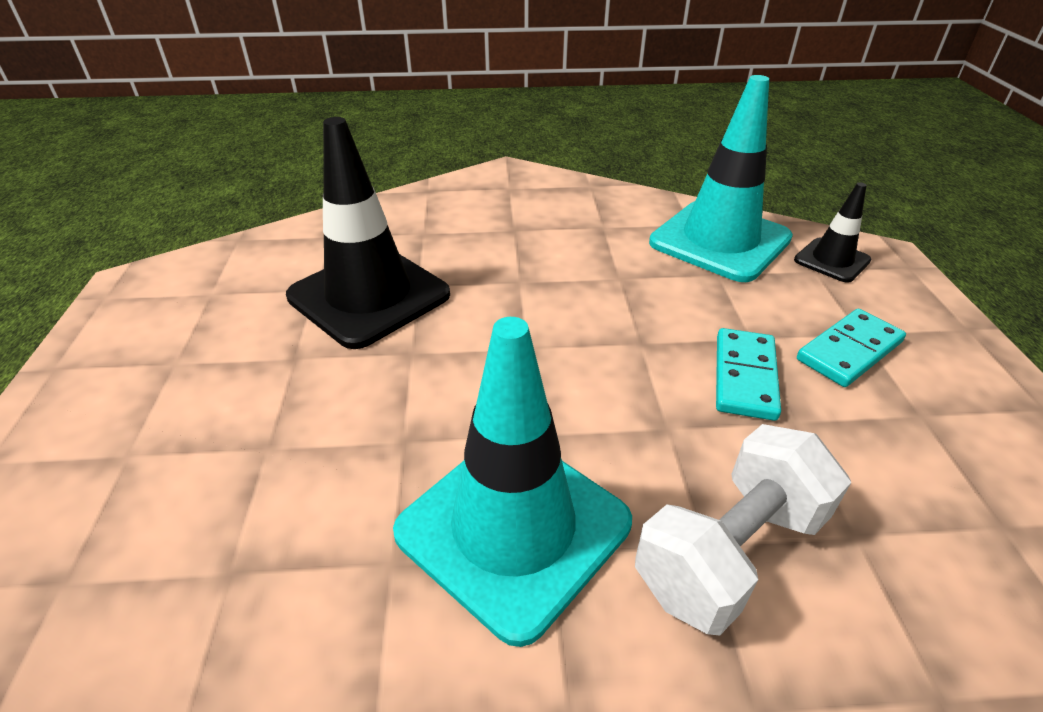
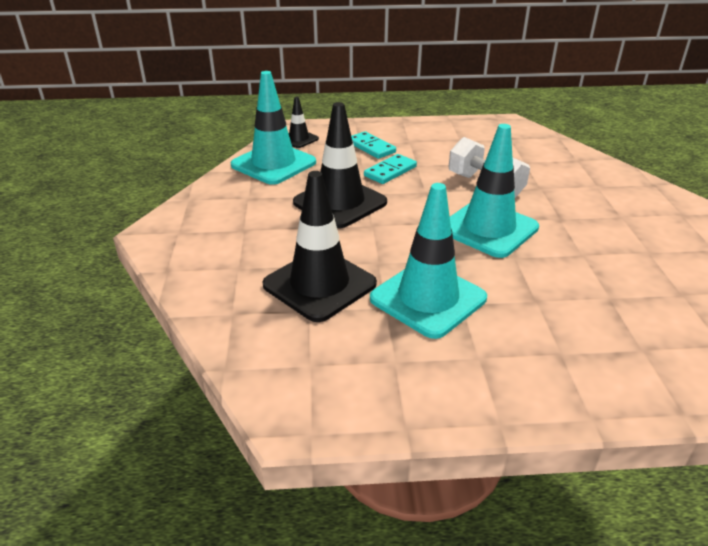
camera: 90 degrees left, 5 degrees down
turquoise domino [716,328,781,421] -> turquoise domino turned 60 degrees counterclockwise [364,154,417,184]
none -> black traffic cone [293,102,387,228]
none -> turquoise traffic cone [370,183,487,339]

